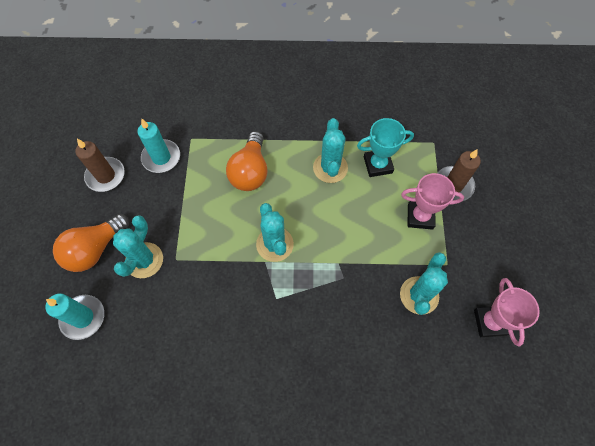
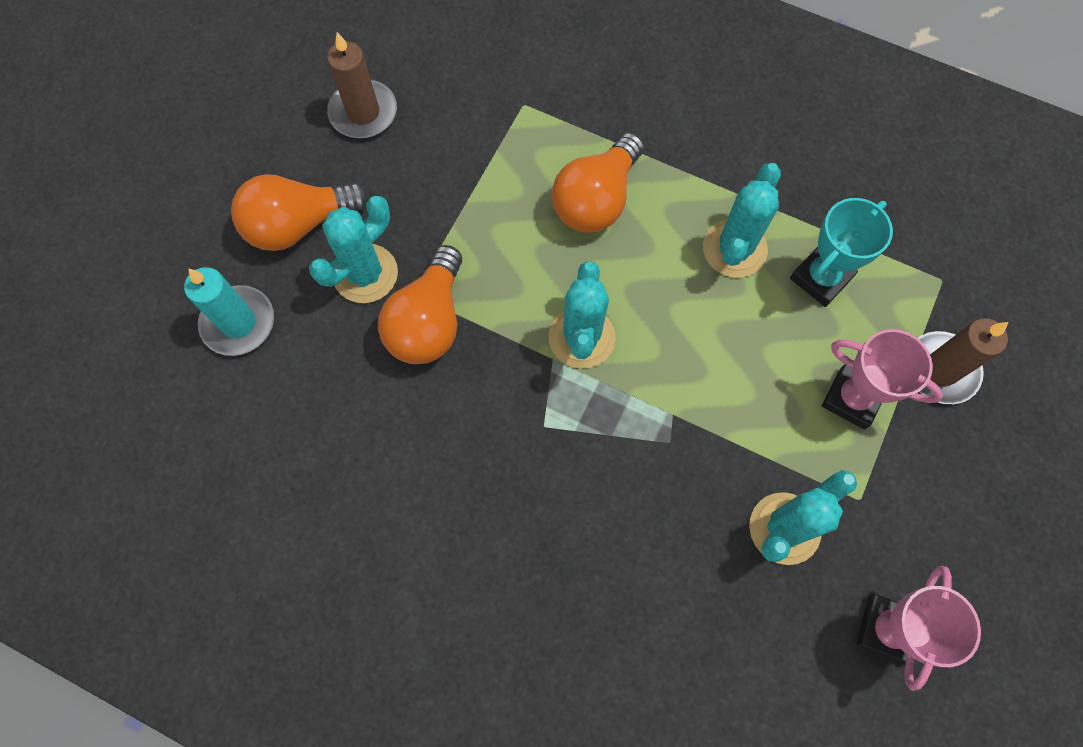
camera: 25 degrees right, 5 degrees up
turquoise candle [138,118,180,173] -> none
turquoise trophy [357,118,414,177] -> turquoise trophy turned 60 degrees counterclockwise [790,198,893,307]
none -> orange light bulb [378,245,462,364]

